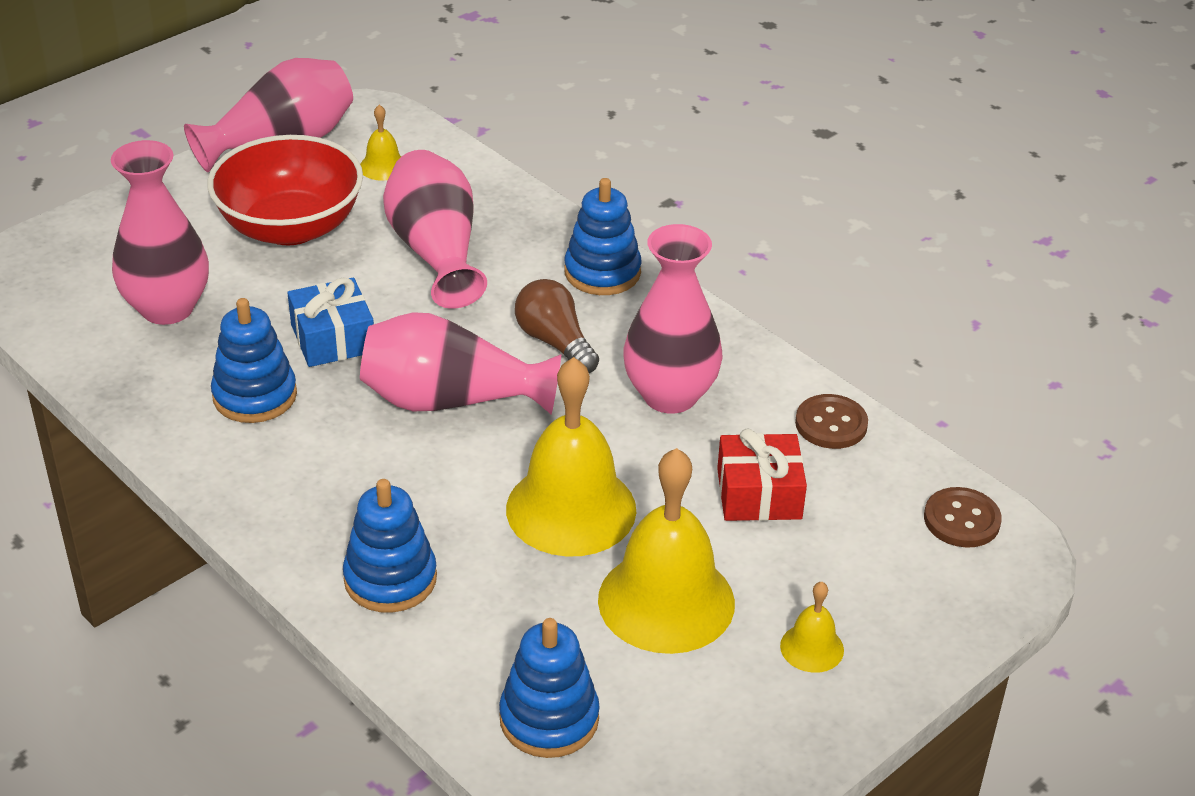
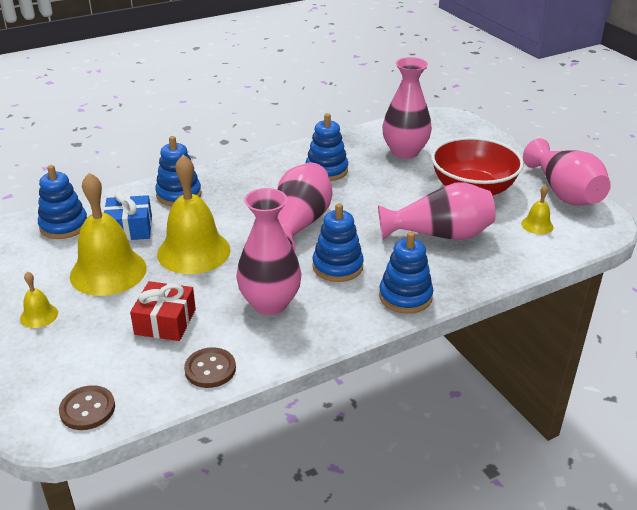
camera: 105 degrees right, 5 degrees down
blue gift [288,277,374,367] -> blue gift moved to [104,192,152,240]
brown light bulb [515,279,599,373] -> blue stacking toy [312,203,364,282]

